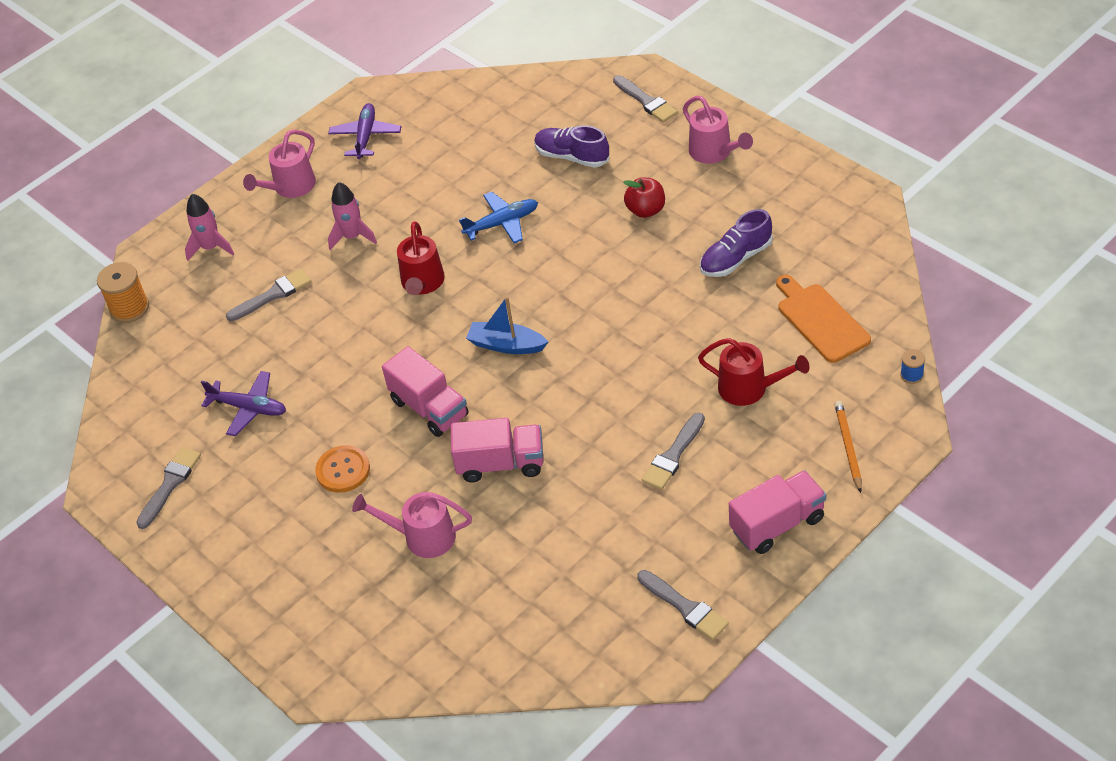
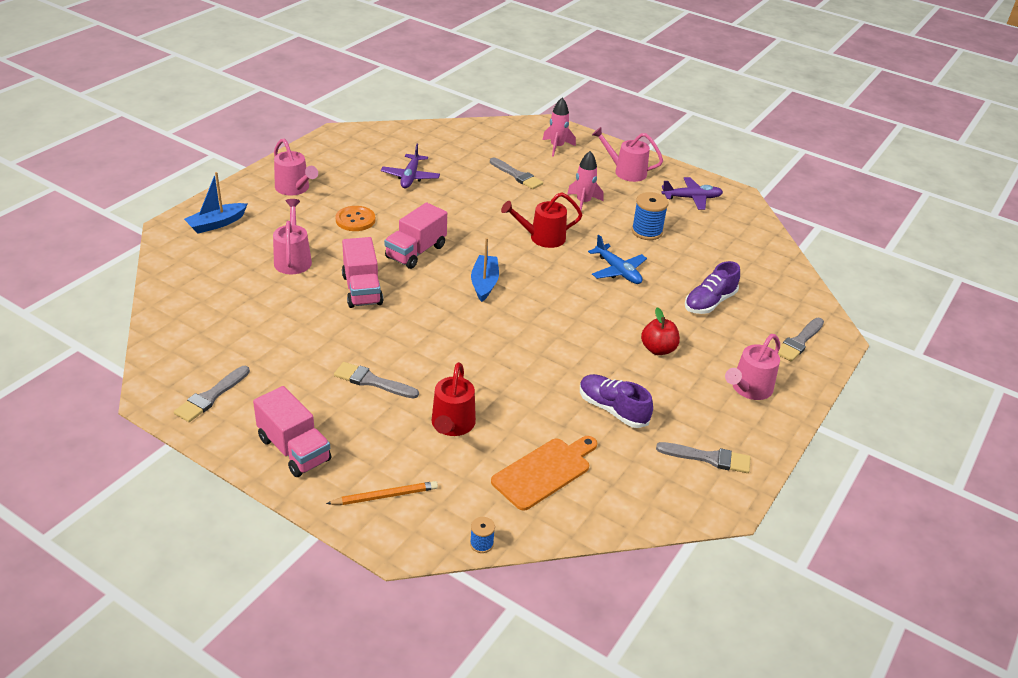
camera: 70 degrees right, 10 degrees down
orange spool [97,262,149,323] -> none
grey brush [136,447,201,529] -> grey brush moved to [656,442,751,473]
purple shoe [534,125,609,168] -> purple shoe turned 150 degrees counterclockwise [685,261,740,314]
none -> blue boat [184,172,247,234]
none -> pink watering can [274,138,318,195]
none -> blue spool [632,192,668,240]

